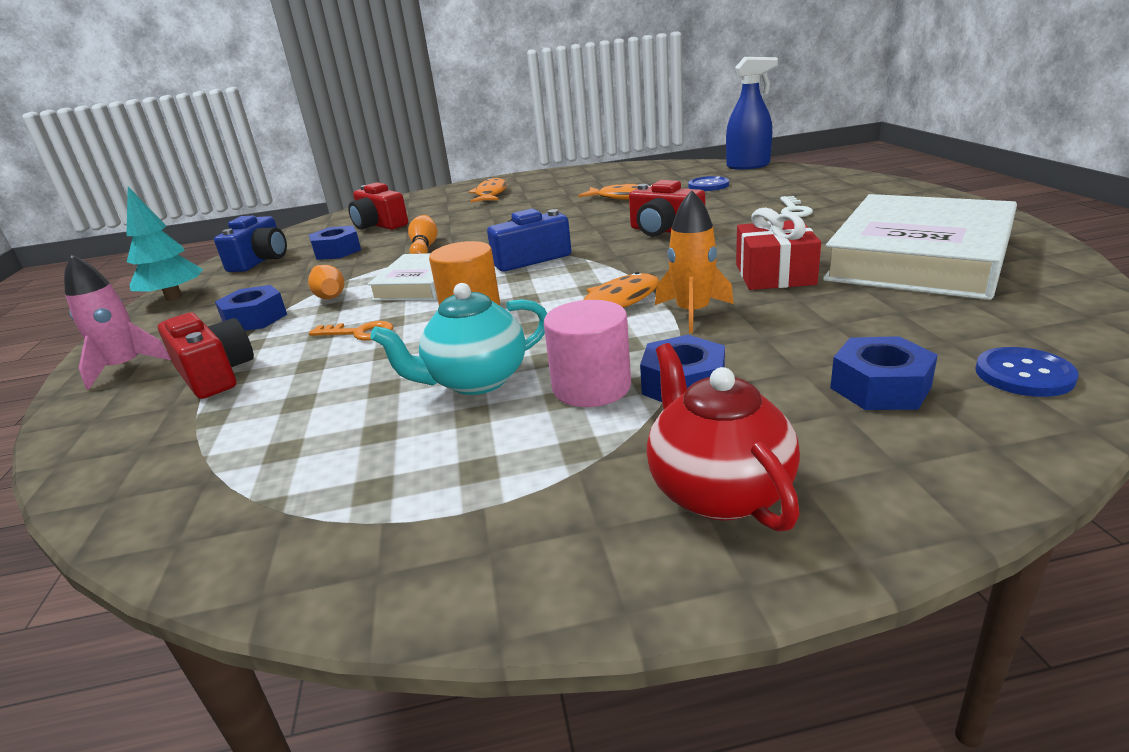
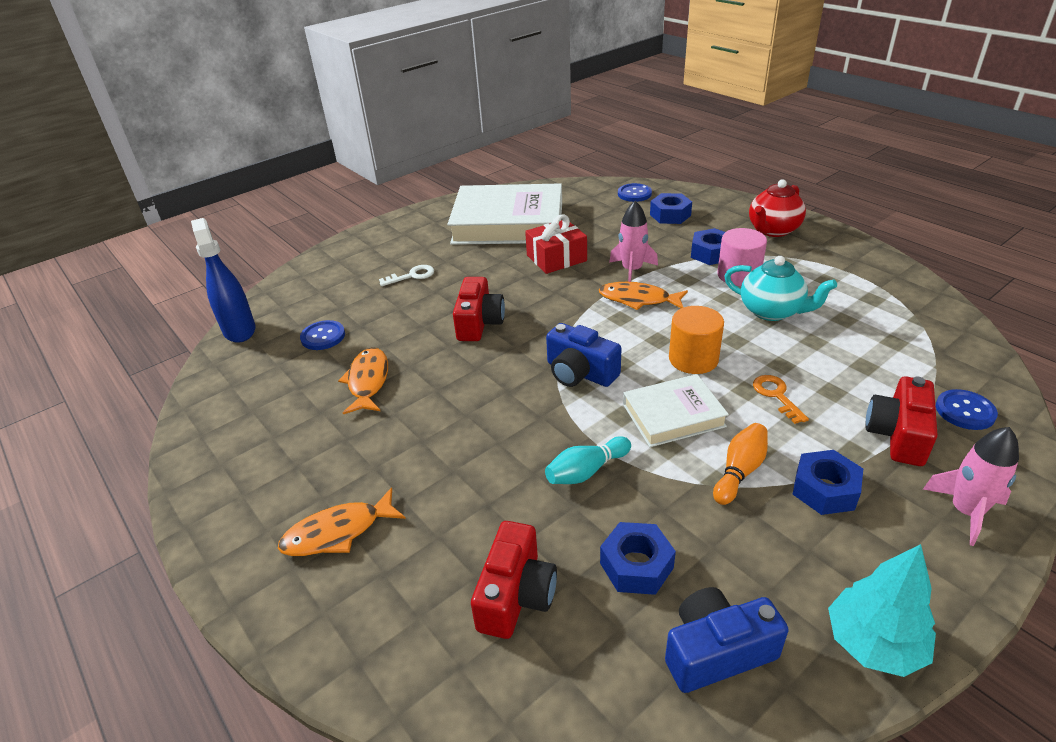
camera: 120 degrees left, 10 degrees up
orange bowling pin [408,215,438,254] -> turquoise bowling pin [545,436,631,484]
orange rocket [655,190,734,333] -> pink rocket [609,201,658,282]
none -> blue button [936,389,998,430]

